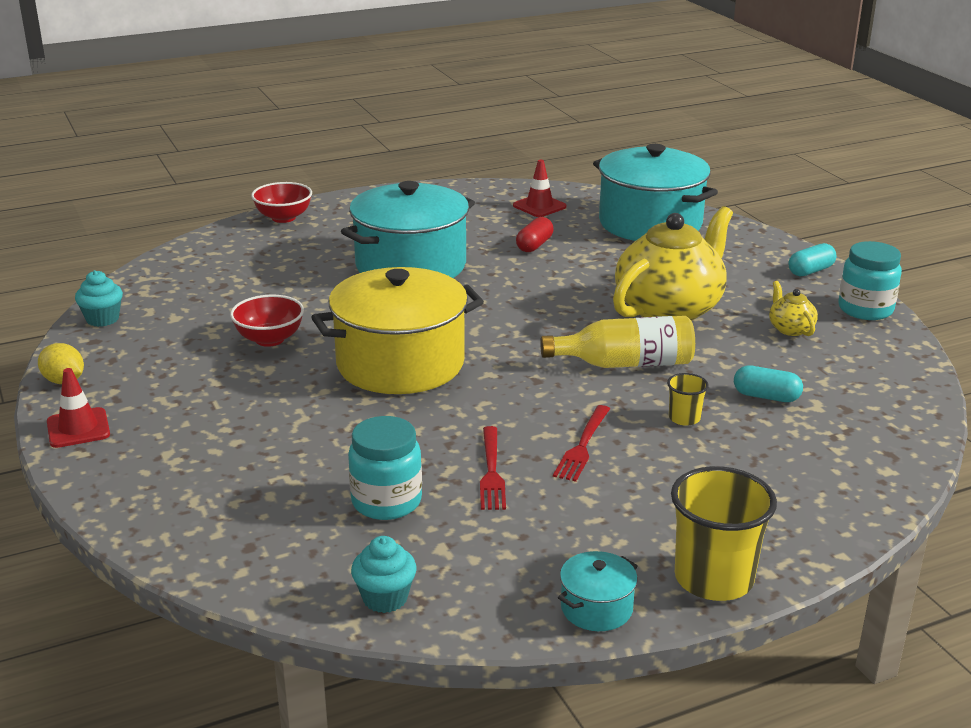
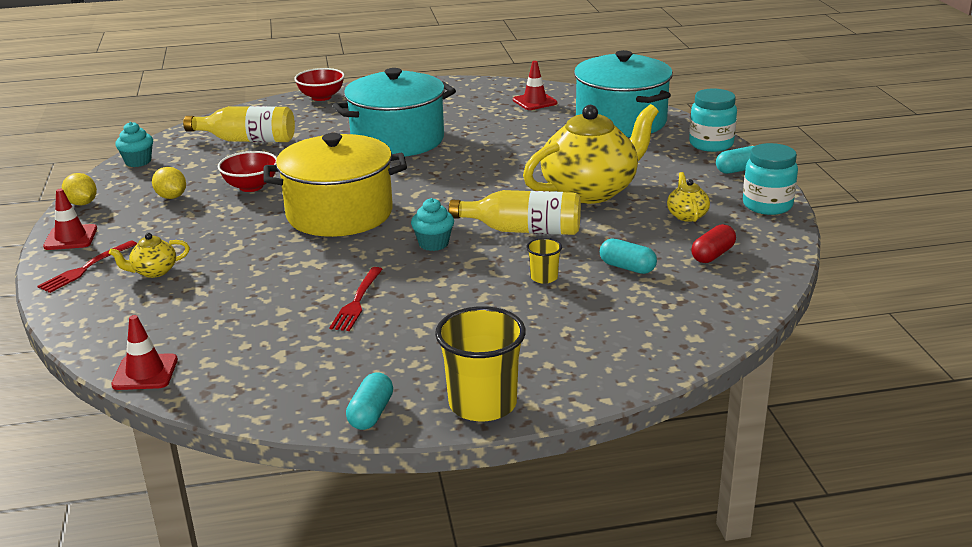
camera: 15 degrees right, 0 degrees up
turquoise jar [348,416,422,520] -> turquoise jar moved to [689,89,737,152]
turquoise cupcake [351,536,417,613] -> turquoise cupcake moved to [411,198,454,251]
red capsule [516,217,554,252] -> red capsule moved to [691,224,736,263]
red fork [553,405,610,482] -> red fork moved to [37,241,137,293]
turquoise pot [558,551,638,631] -> turquoise capsule [346,372,393,430]
none -> yellow teapot [109,233,190,278]
none -> red traffic cone [111,315,178,390]
none -> yellow lemon [152,167,186,199]
none -> yellow bottle [183,106,295,142]

